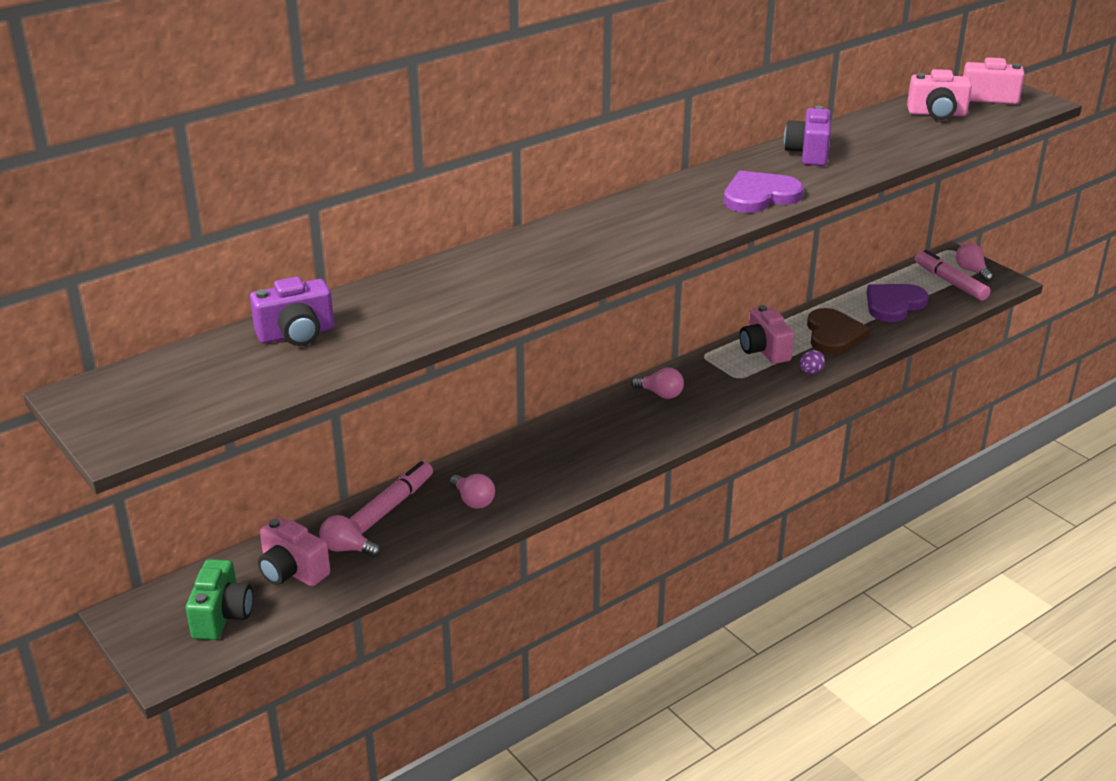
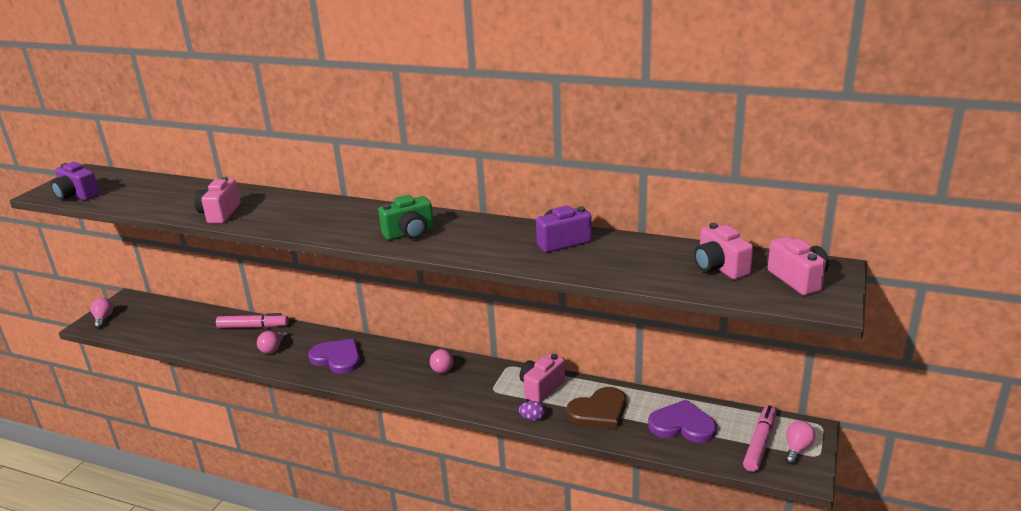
camera: 60 degrees right, 5 degrees down
green camera [186,559,253,640] -> green camera moved to [378,195,434,240]
purple camera [250,277,334,346] -> purple camera moved to [51,162,100,201]
pink camera [258,517,330,586] -> pink camera moved to [194,177,241,224]
pink light bulb [319,515,381,557] -> pink light bulb moved to [90,298,113,329]
purple heart [724,171,804,213] -> purple heart moved to [308,339,361,374]

